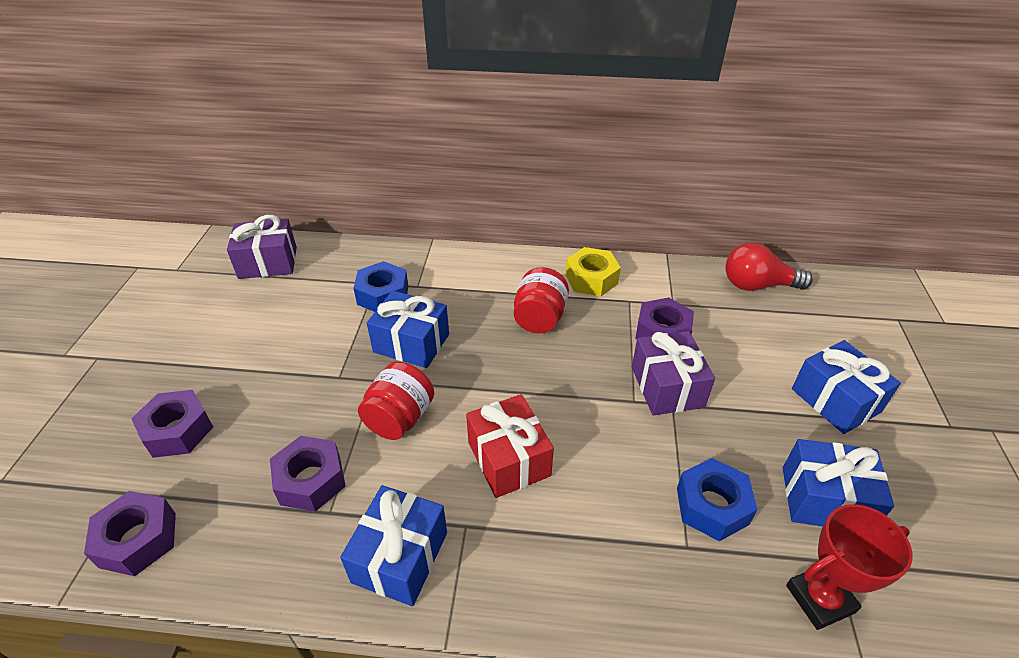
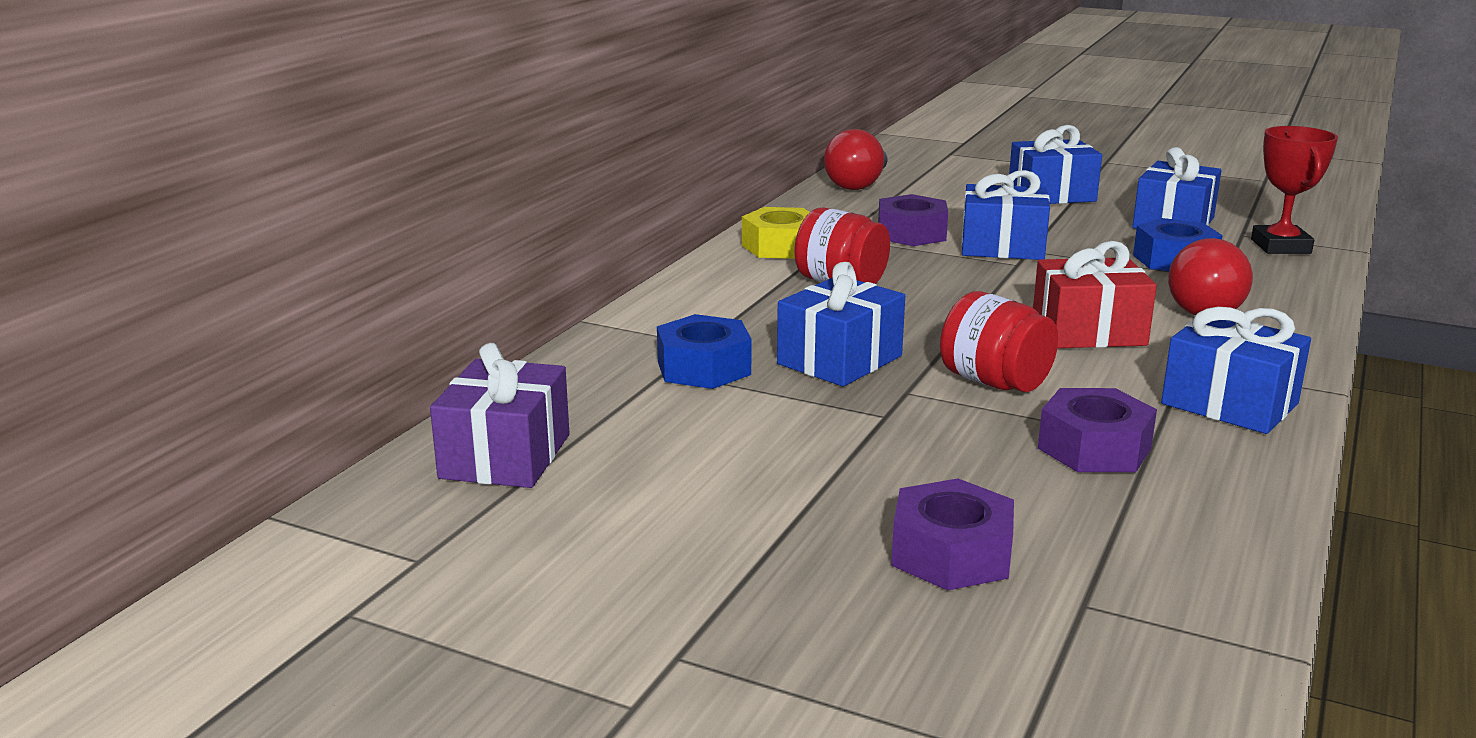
camera: 70 degrees left, 20 degrees down
purple nut [84,491,176,576] -> none
purple gift [632,331,715,415] -> blue gift [961,170,1050,260]
none -> red light bulb [1168,238,1253,315]

